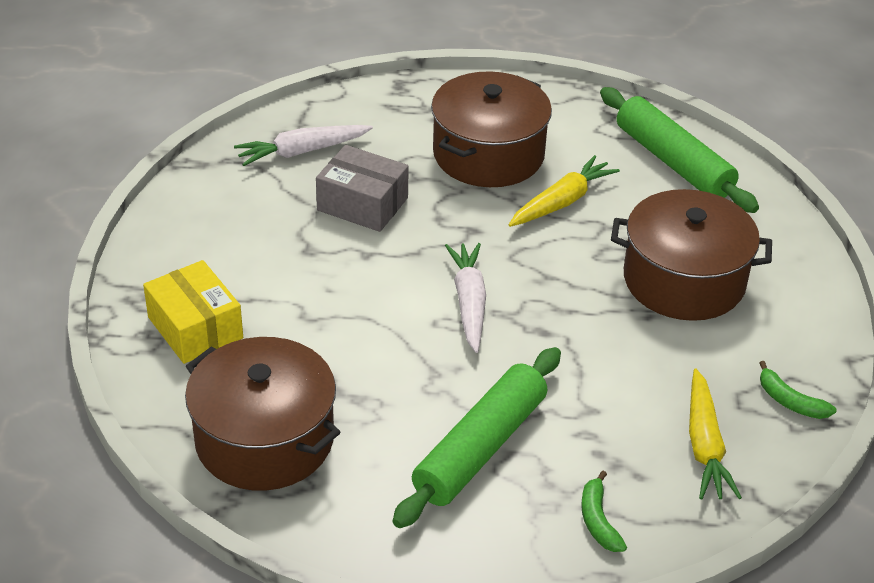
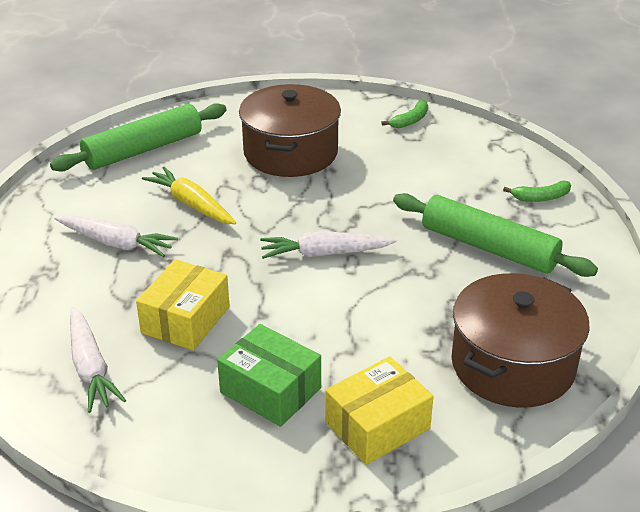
camera: 90 degrees left, 5 degrees down
grey box [316,145,409,232] -> yellow box [136,259,230,350]
brown pot [431,71,552,187] -> white carrot [54,215,178,257]
yellow carrot [689,369,742,499] -> none
none -> green box [217,324,321,427]

